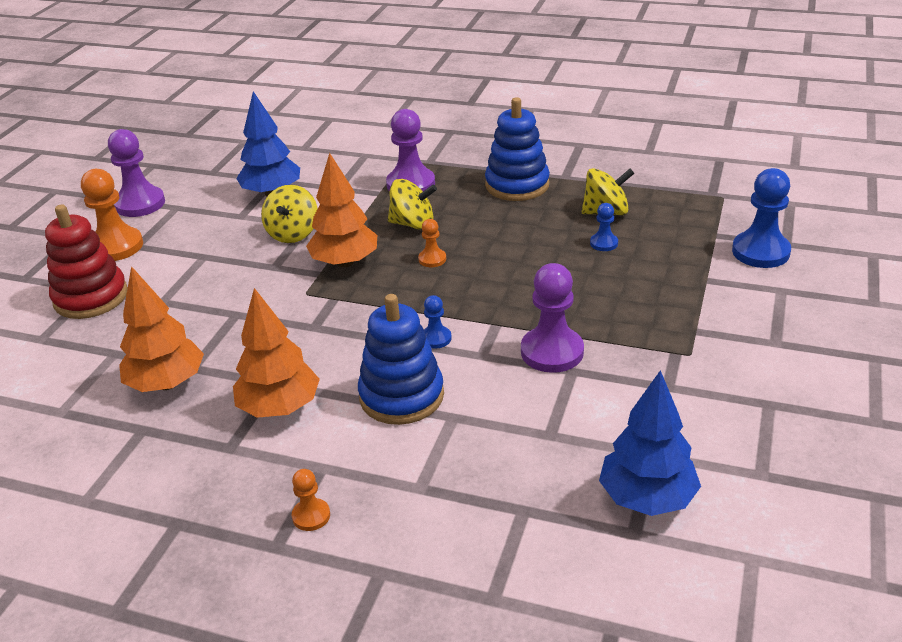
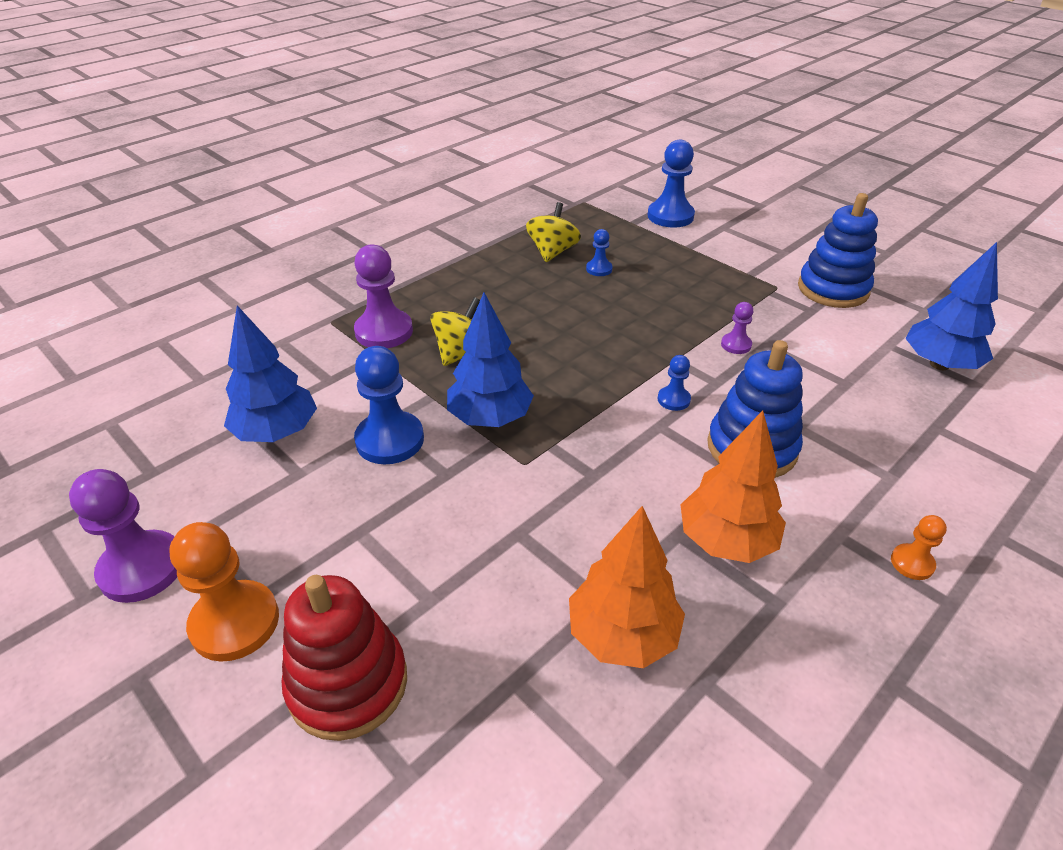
camera: 65 degrees left, 5 degrees up
yellow spinning top [261,185,318,243] -> blue pawn [354,346,424,464]
orange tree [306,153,377,267] -> blue tree [447,293,534,427]
orange pawn [418,219,446,267] -> none
blue stacking toy [485,97,550,201] -> blue stacking toy moved to [798,193,878,308]
purple pawn [521,263,584,373] -> purple pawn [721,302,753,354], size x0.51

